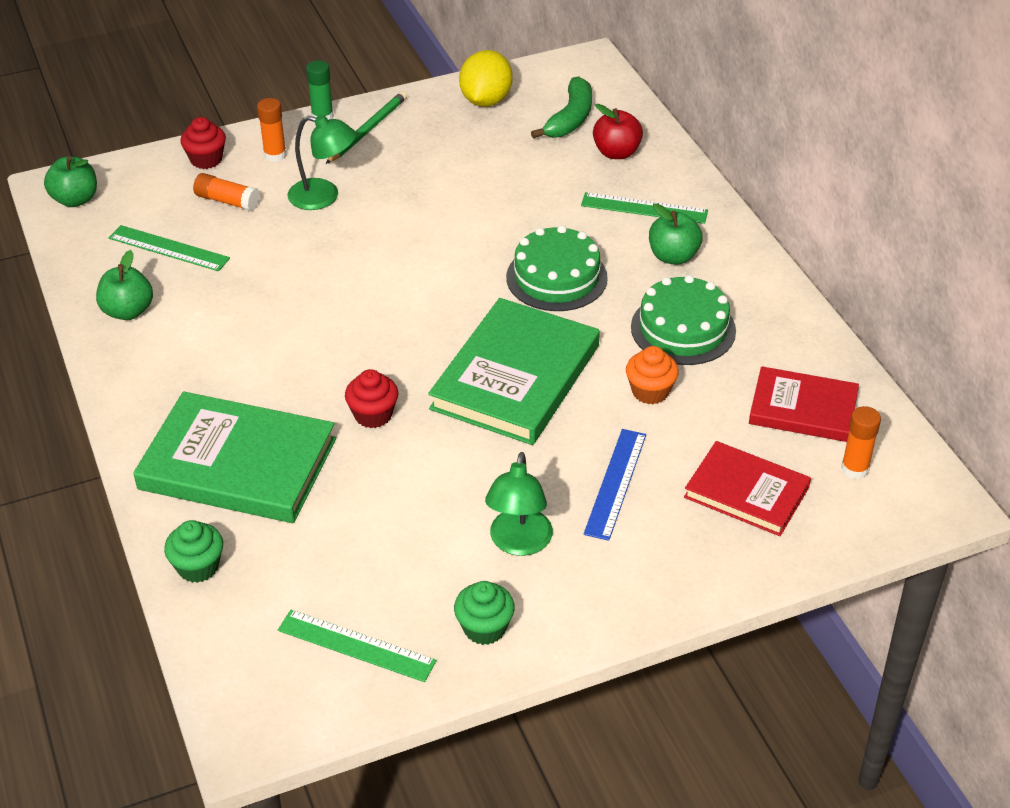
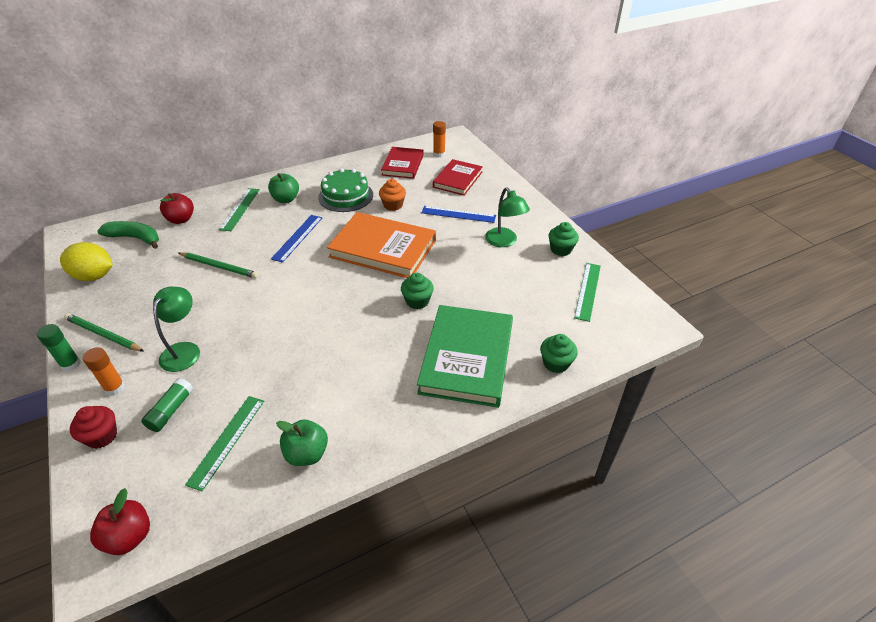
camera: 95 degrees left, 0 degrees up
green apple [44,156,97,207] -> red apple [90,488,150,555]
orange glue stick [193,173,260,211] -> green glue stick [141,378,194,432]
red cupcake [345,369,398,428] -> green cupcake [401,273,434,309]
green book [428,298,600,445] -> orange book [327,212,436,278]
green lamp [485,452,553,556] -> green lamp turned 60 degrees clockwise [485,187,530,247]
green cake [506,225,608,311] -> blue ruler [271,215,322,263]
none -> green pencil [178,252,259,278]

